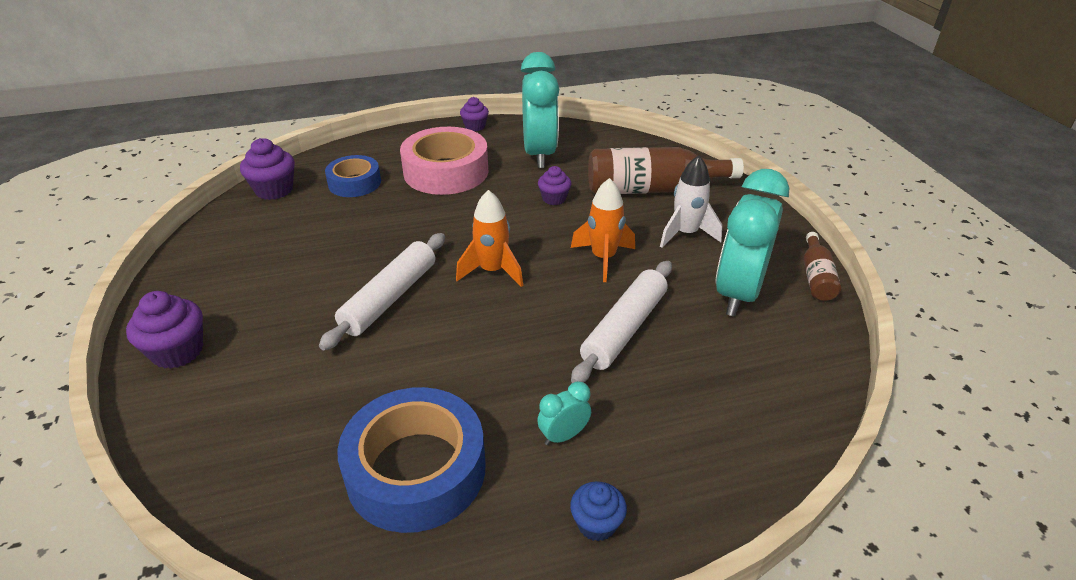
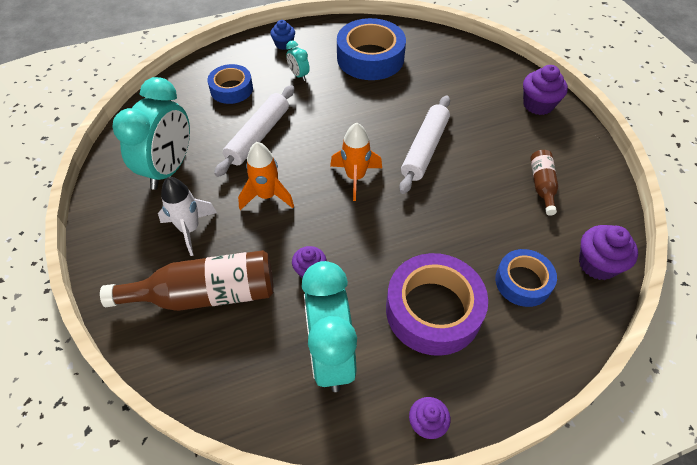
camera: 175 degrees right, 15 degrees up
pink tape [400,127,488,195] -> purple tape [386,253,488,356]
turquoise clock [537,381,591,445] -> turquoise clock turned 90 degrees clockwise [286,41,310,81]
brown bottle [804,232,841,301] -> brown bottle moved to [530,150,558,216]
none -> blue tape [207,64,253,104]

